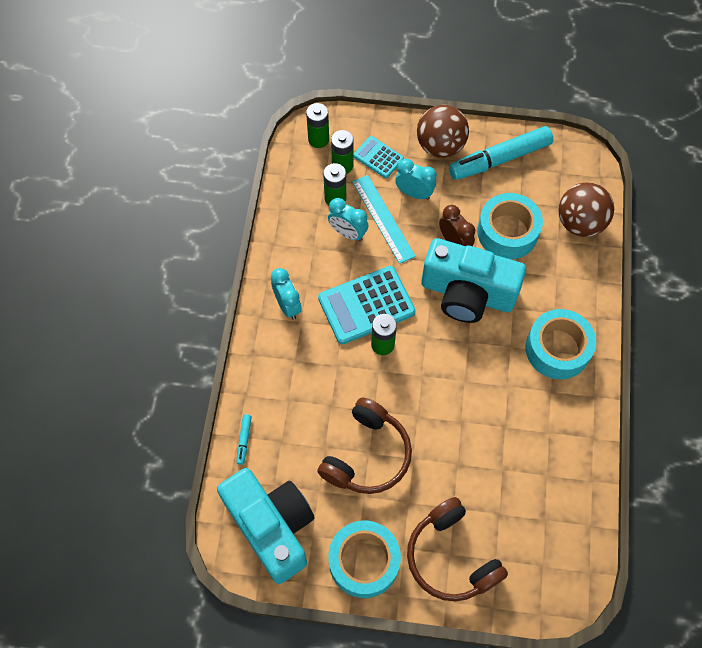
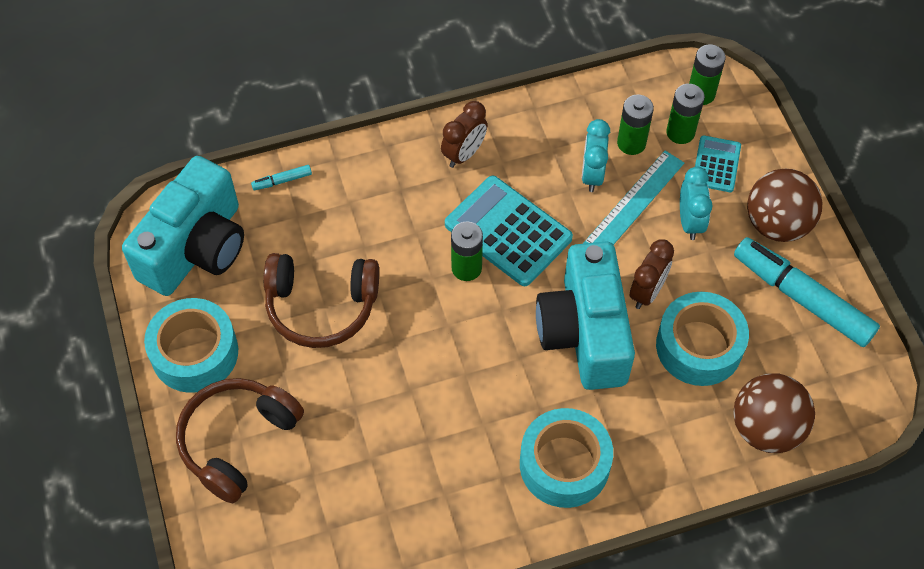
camera: 65 degrees right, 5 degrees down
turquoise clock [271,268,302,320] -> brown clock [441,101,487,168]

